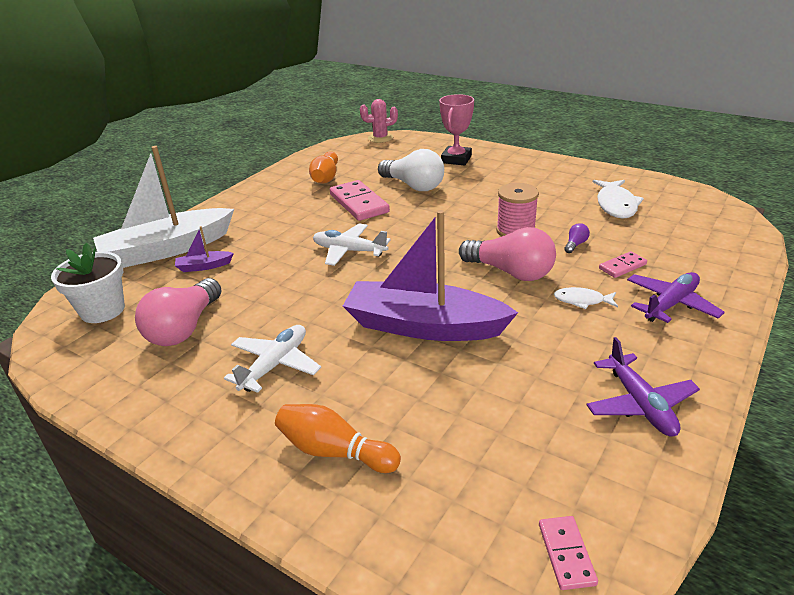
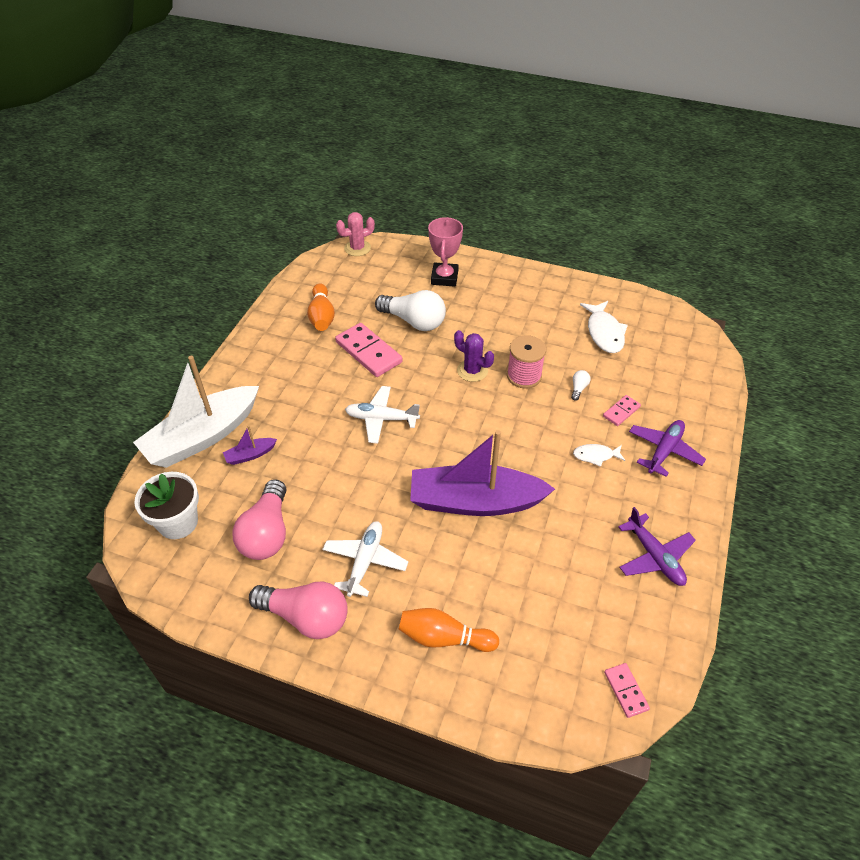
camera: 15 degrees left, 15 degrees up
pink light bulb [459,227,556,281] -> pink light bulb moved to [249,582,348,639]
purple light bulb [564,223,590,253] -> white light bulb [571,370,591,401]
none -> purple cactus [454,330,494,382]

